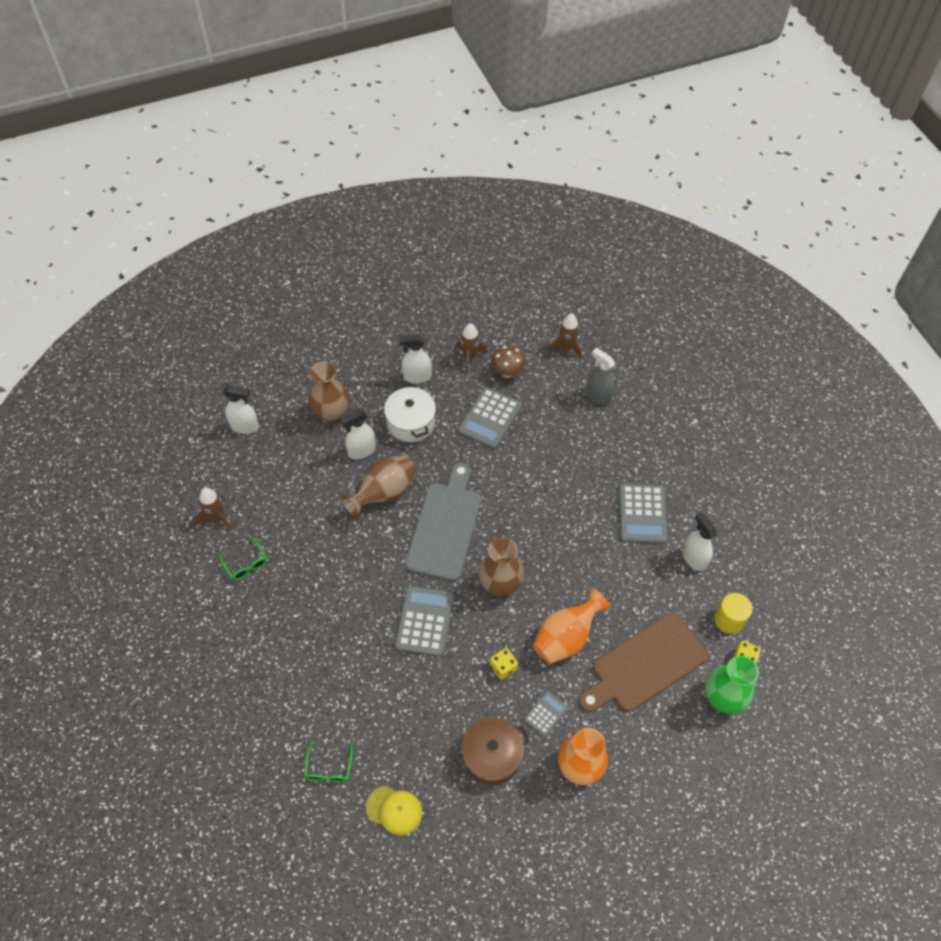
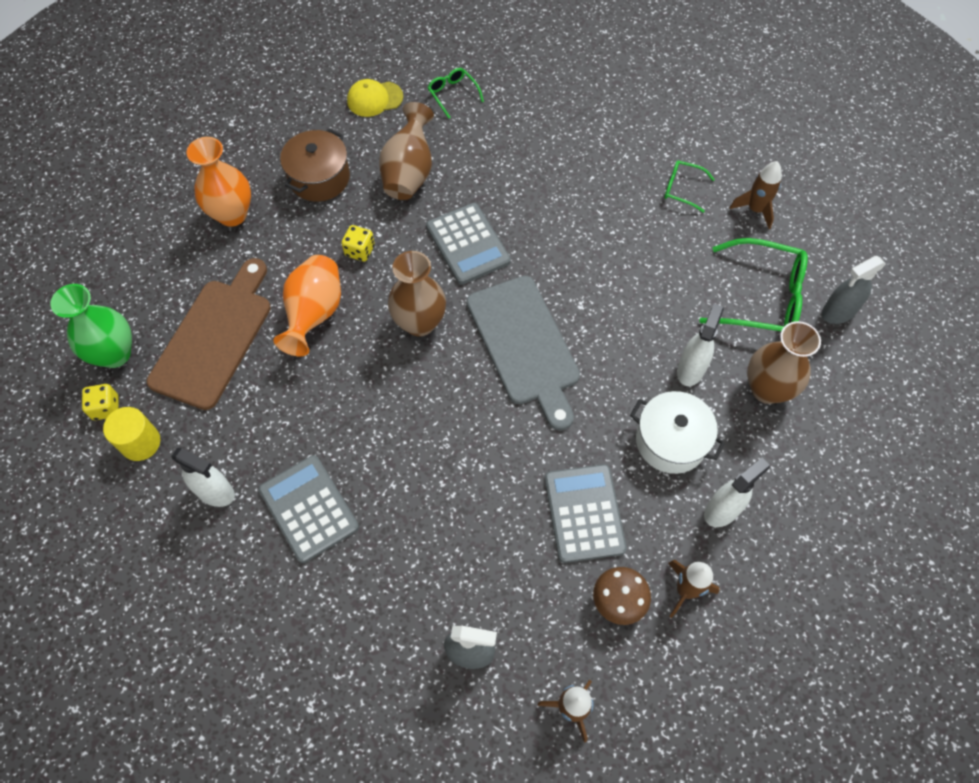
camera: 145 degrees right, 5 degrees up
white spray bottle [223,385,259,434] -> grey spray bottle [821,256,886,324]
brown vase [341,455,417,518] -> brown vase moved to [379,102,434,200]
grey calculator [524,691,568,737] -> none
none -> green glasses [699,238,808,331]

